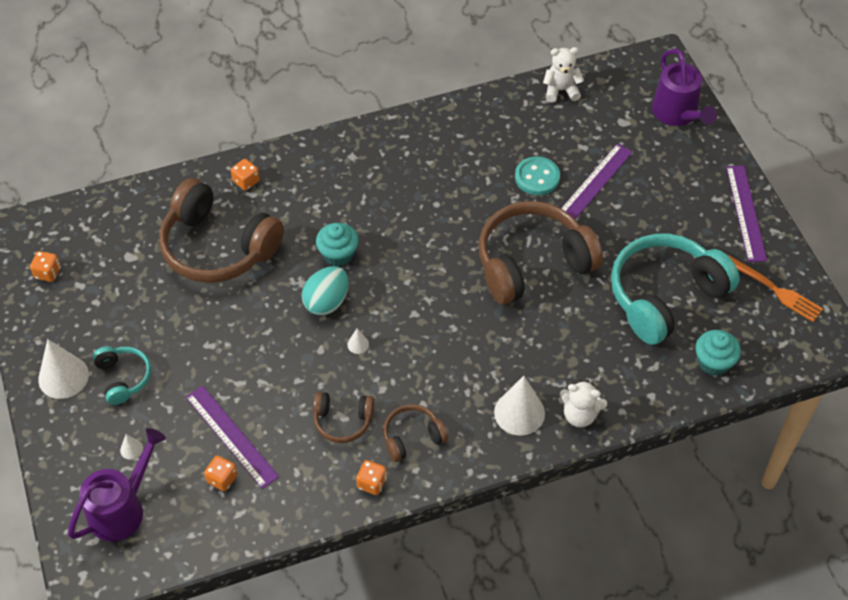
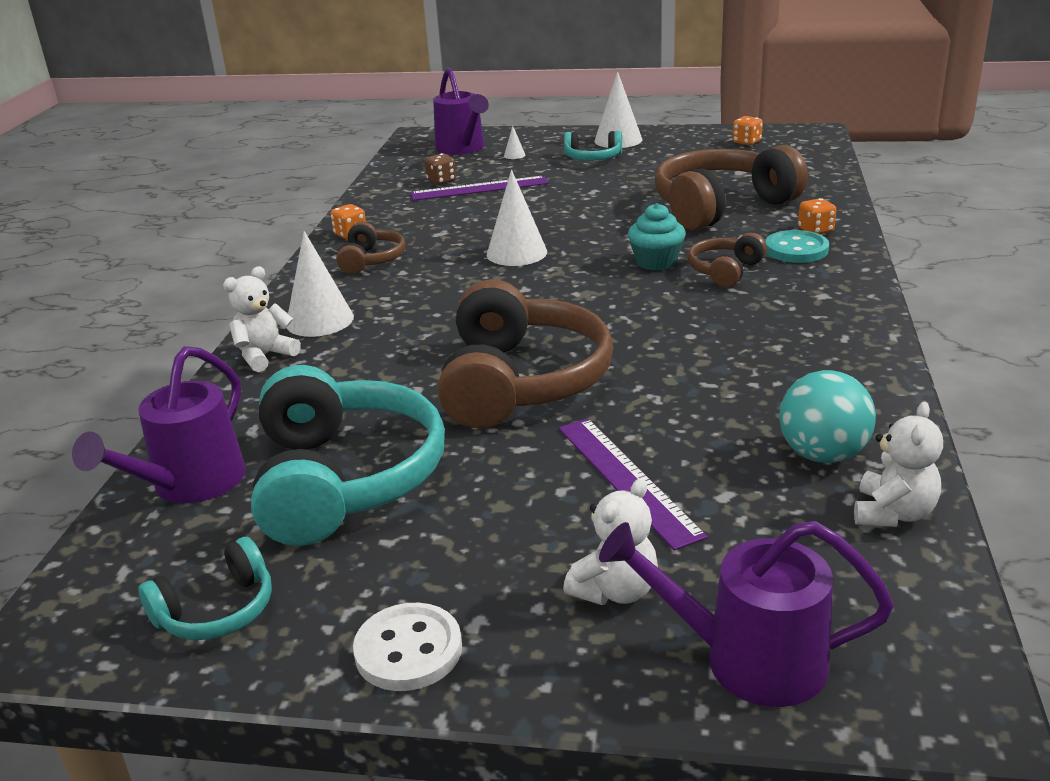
camera: 120 degrees right, 25 degrees down
orange dice [204,455,237,491] -> brown dice [424,153,456,185]
turquoise egg [302,266,349,315] -> none
brown headphones [313,392,374,443] -> brown headphones moved to [688,233,767,287]
white cone [347,328,369,354] -> white cone [487,170,547,266], size x2.27
turquoise button [515,156,560,195] -> turquoise button moved to [765,230,829,263]
turquoise cupcake [695,330,741,376] -> purple watering can [72,346,246,503]
purple ruler [726,166,767,262] -> white button [353,603,462,691]
orange fork [727,254,823,322] -> turquoise headphones [138,537,272,640]
none -> white teddy bear [563,478,658,605]
none -> turquoise ball [779,370,876,463]

